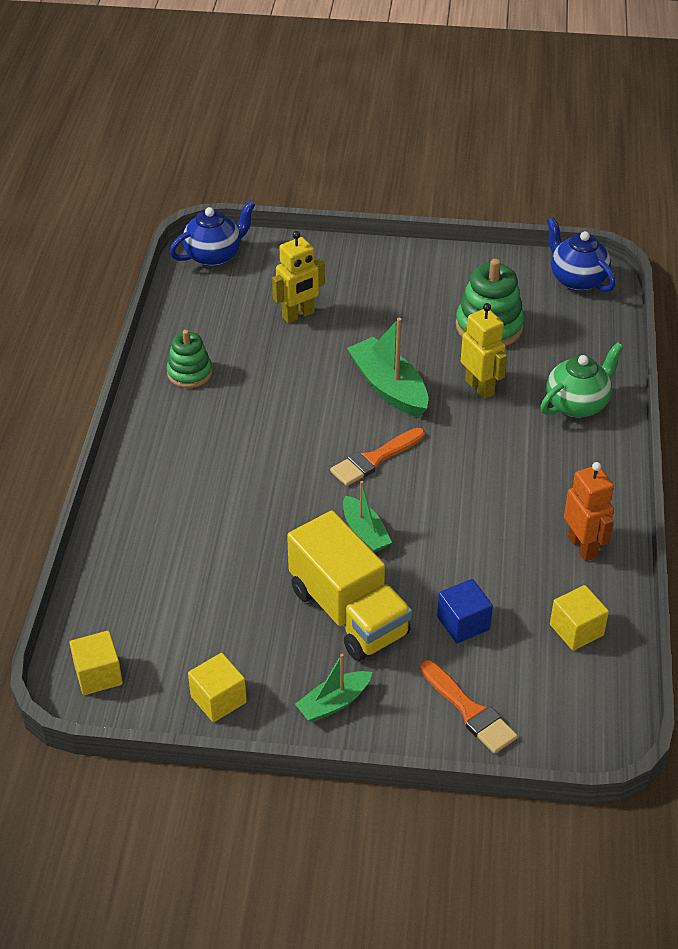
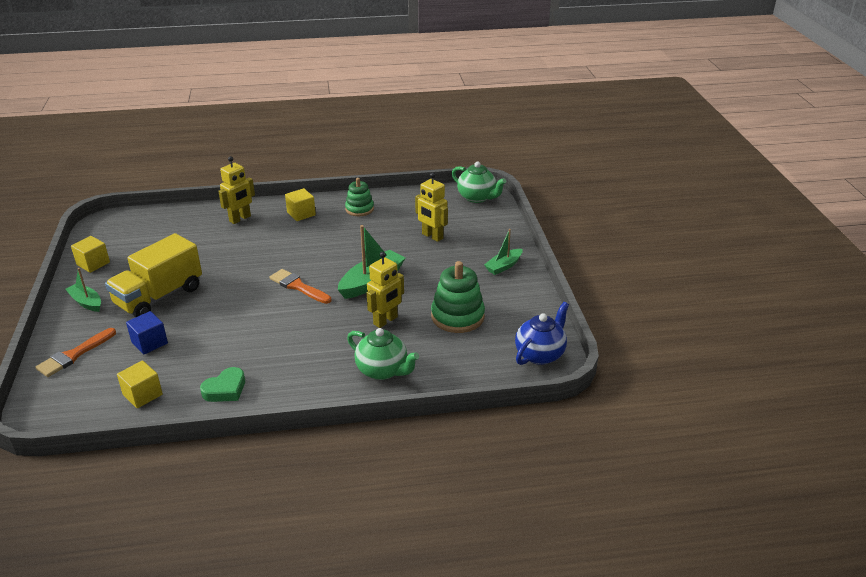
camera: 75 degrees right, 10 degrees down
yellow cube [70,631,123,695] -> yellow cube moved to [285,188,316,221]
blue teapot [170,201,255,267] -> green teapot [452,162,506,203]
green boat [343,481,392,553] -> green boat moved to [484,229,522,275]
orange robot [564,462,614,562] -> green heart [200,367,245,402]
none -> yellow robot [218,156,255,224]

